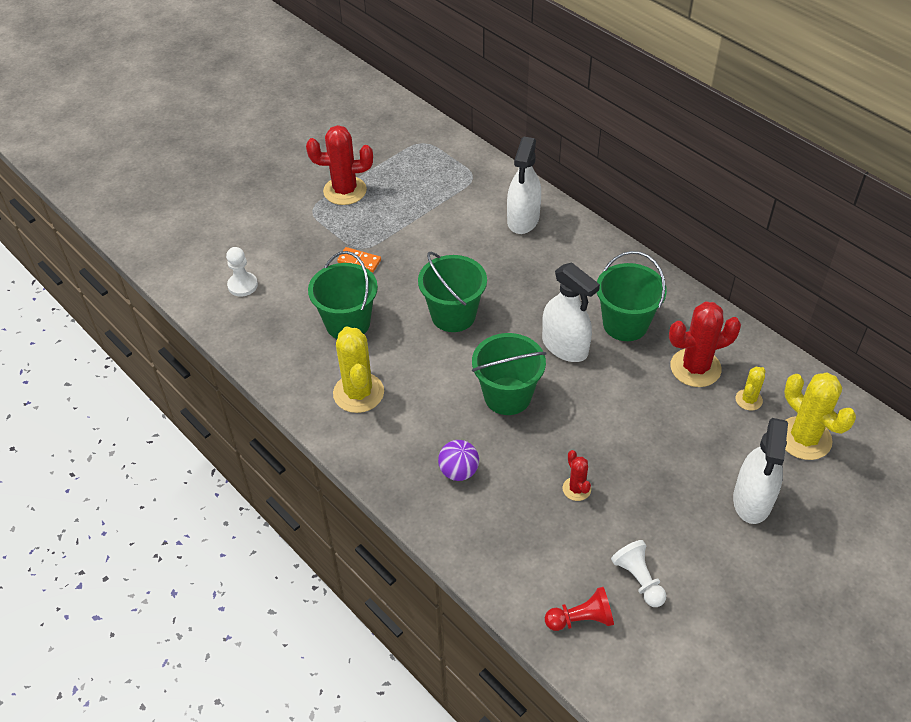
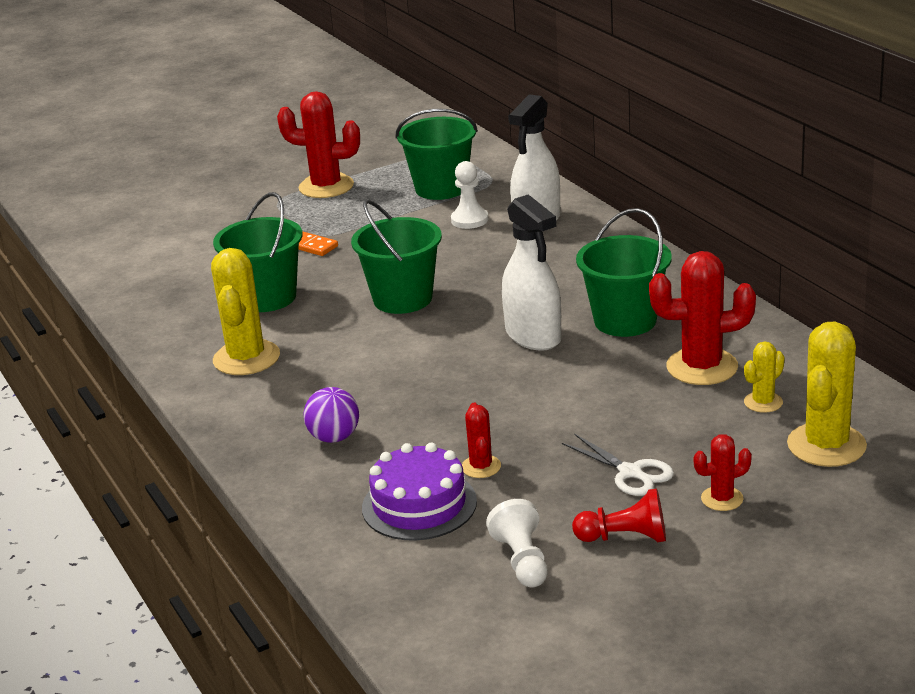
camera: 15 degrees right, 20 degrees down
white pawn [226,247,258,297] -> white pawn moved to [451,161,488,229]
green bucket [472,333,546,415] -> green bucket moved to [395,109,478,200]
red pawn [545,587,614,631] -> red pawn moved to [572,488,666,542]
white spray bottle [733,418,788,524] -> red cactus [694,434,752,511]
yellow cactus [784,372,856,460] -> yellow cactus turned 45 degrees clockwise [787,322,867,467]
none -> purple cake [362,443,477,541]
none -> white scissors [562,434,674,496]

